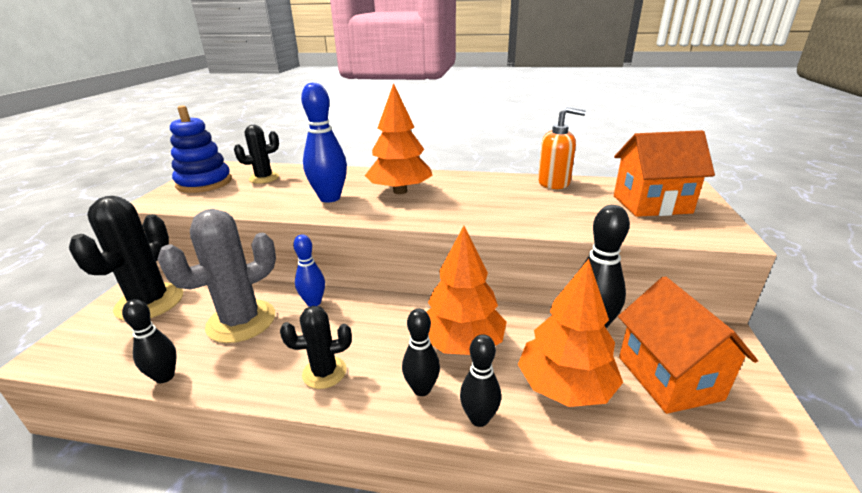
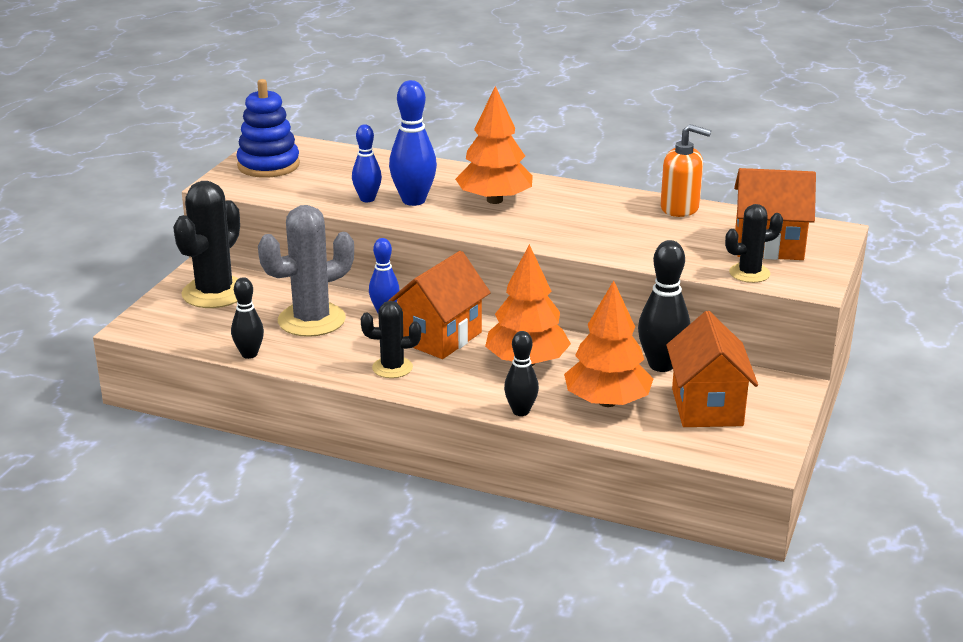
camera: 10 degrees right, 0 degrees up
black cactus [234,125,279,184] -> black cactus moved to [725,204,783,283]
black bowling pin [402,309,440,396] -> none
none -> blue bowling pin [352,124,382,202]
none -> orange house [388,251,491,359]

